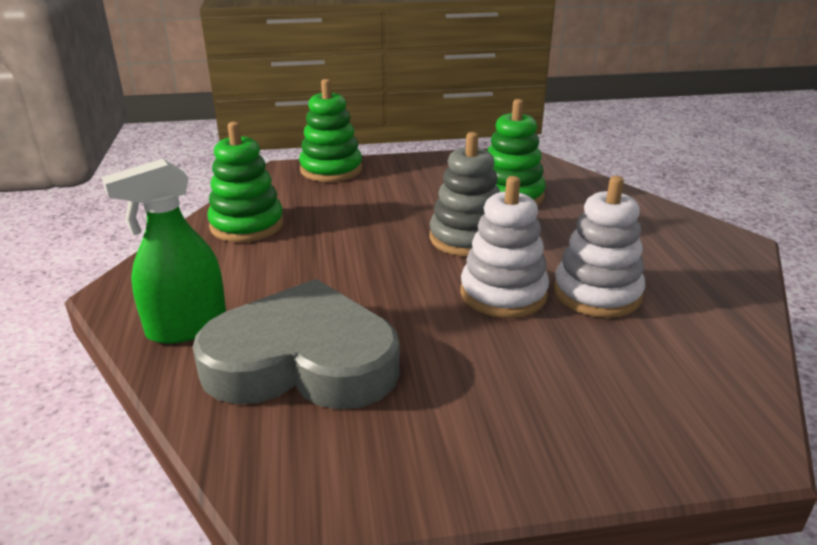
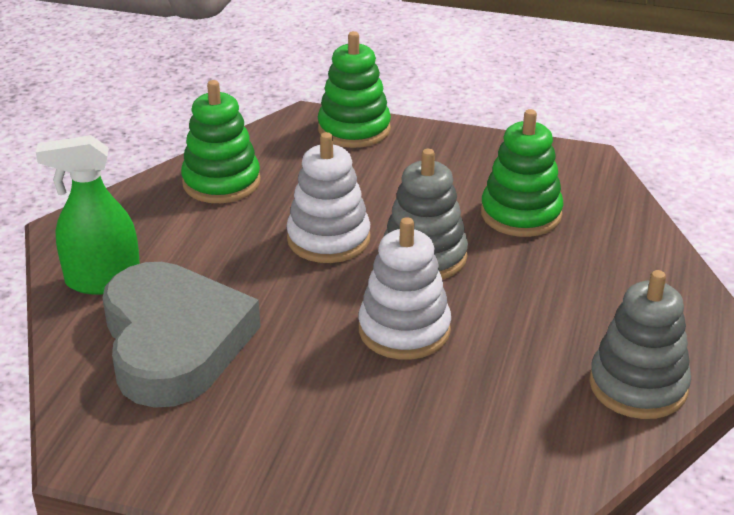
camera: 25 degrees right, 5 degrees up
grey heart [193,279,400,410] -> grey heart turned 45 degrees clockwise [102,262,261,408]
white stacking toy [554,176,645,318] -> white stacking toy moved to [286,132,370,263]
none -> grey stacking toy [589,270,691,419]

